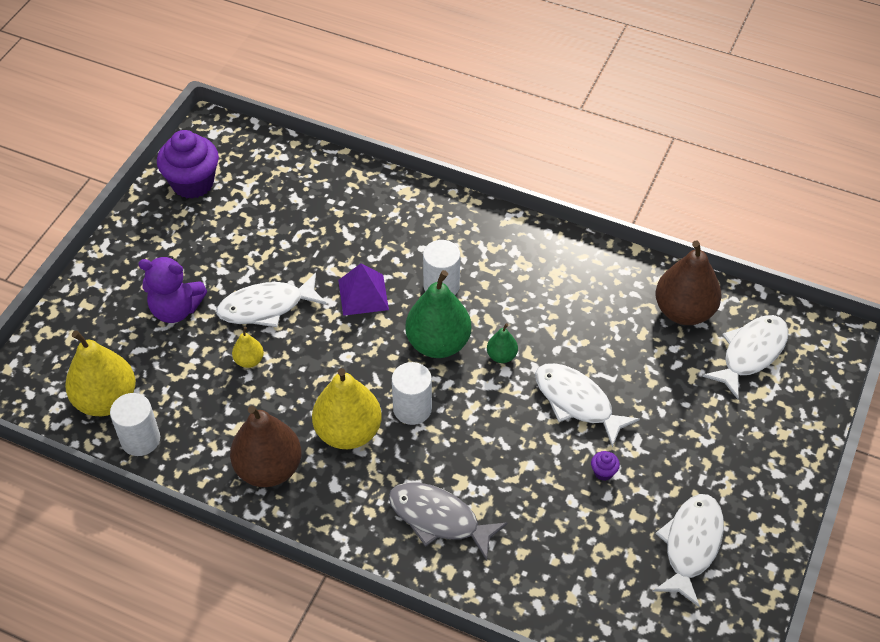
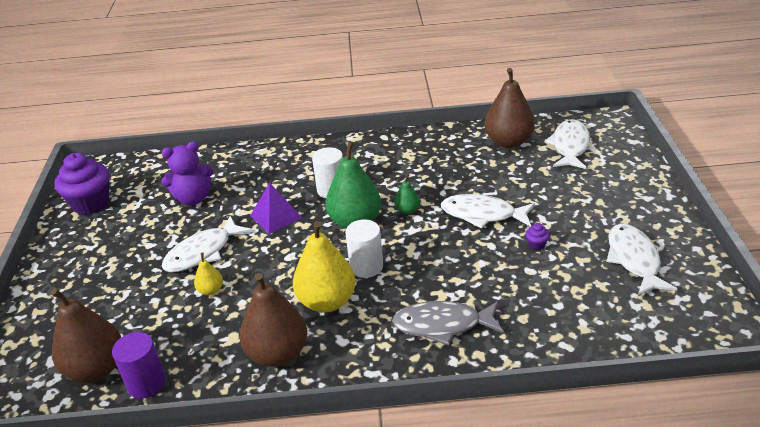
camera: 25 degrees left, 15 degrees down
yellow pear [65,331,136,416] -> brown pear [51,288,121,382]
white cylinder [110,393,160,456] -> purple cylinder [112,332,166,399]
purple teddy bear [138,256,207,323] -> purple teddy bear moved to [161,141,213,205]

